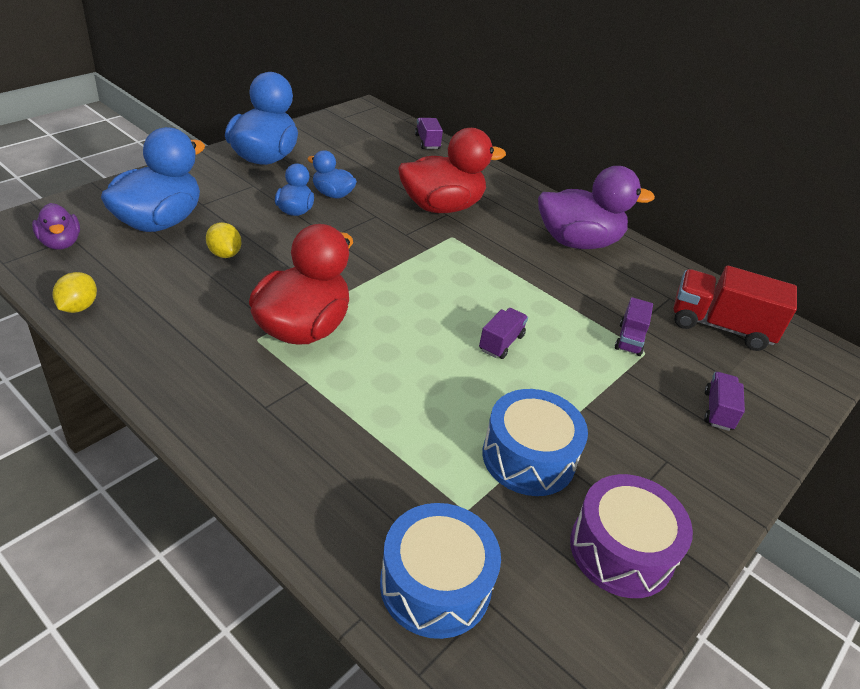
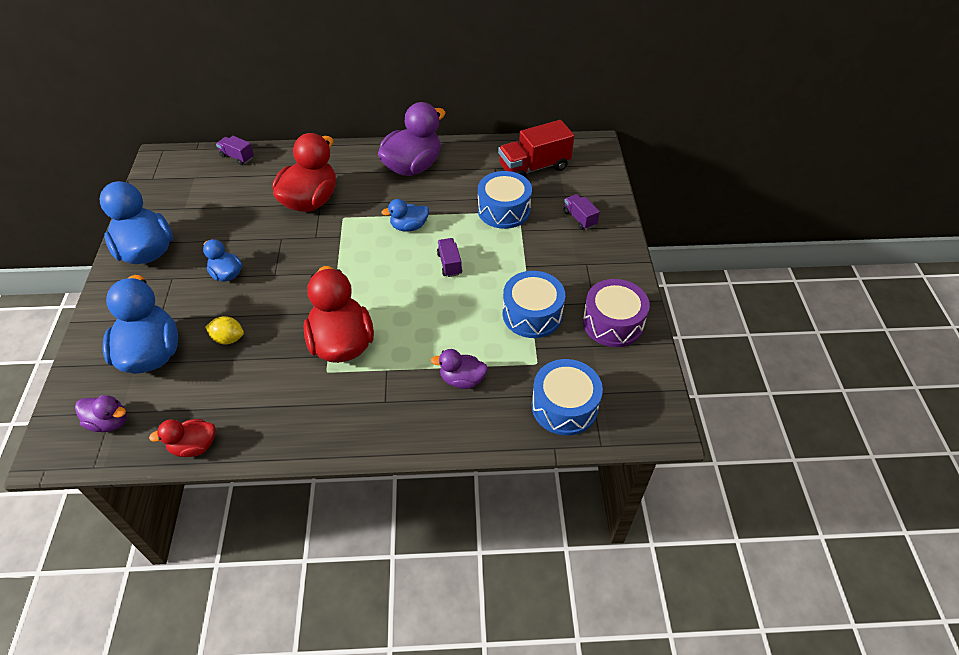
camera: 40 degrees left, 10 degrees up
yellow lemon [52,272,97,313] -> red duck [149,419,216,457]
blue duck [307,150,357,198] -> blue duck moved to [381,199,429,232]
purple truck [615,297,653,356] -> blue drum [478,171,532,229]
none -> purple duck [431,349,488,389]

